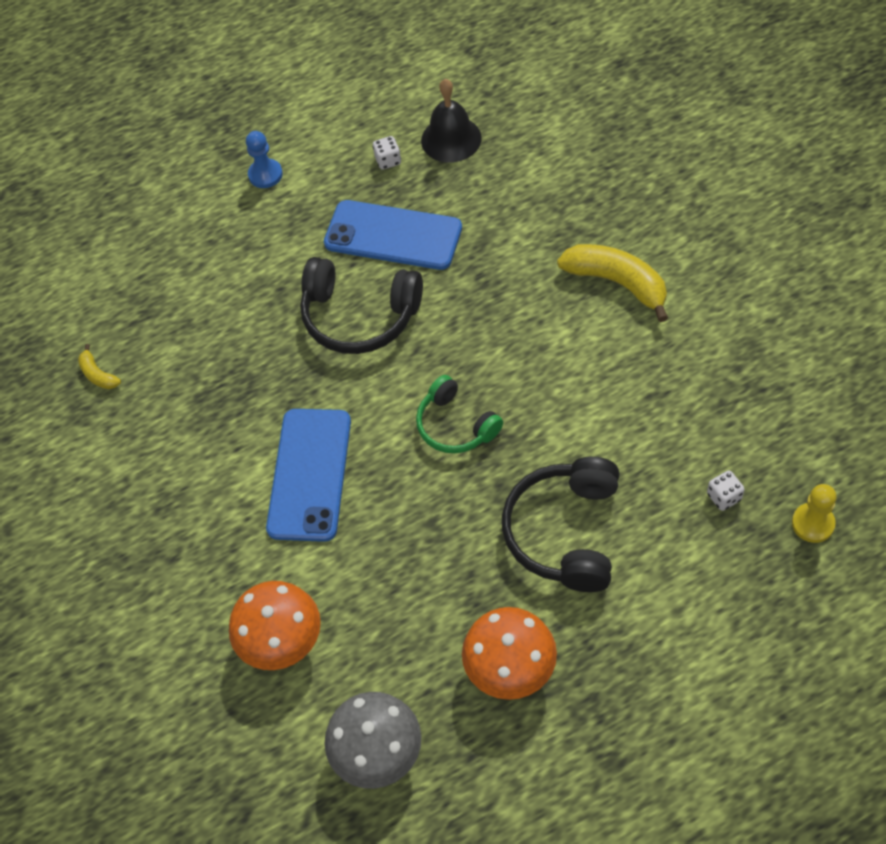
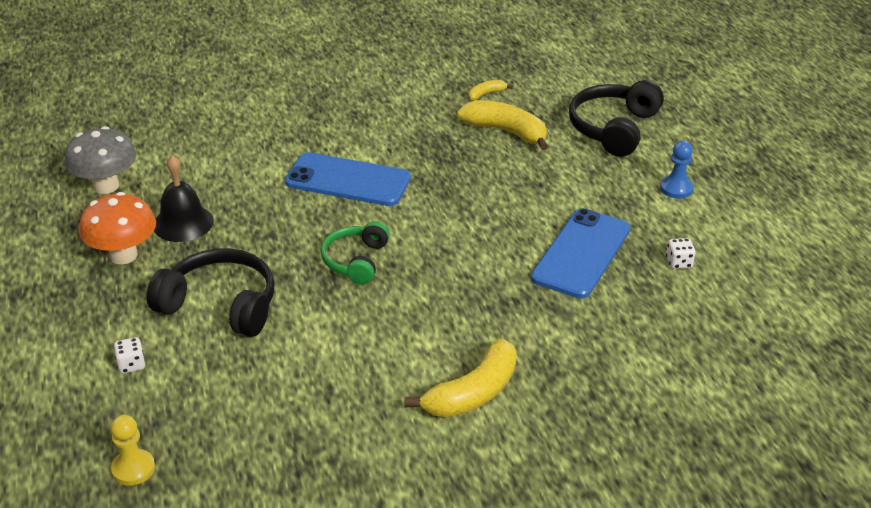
camera: 95 degrees right, 20 degrees down
orange mushroom [229,581,321,670] -> none
black headphones [300,257,423,354] -> black headphones moved to [569,80,664,157]
green headphones [416,375,503,453] -> green headphones turned 45 degrees counterclockwise [321,221,390,284]
black bell [421,79,482,163] -> black bell moved to [154,155,214,242]
white dice [707,470,745,511] -> white dice moved to [114,337,145,374]
none -> yellow banana [457,100,548,150]

